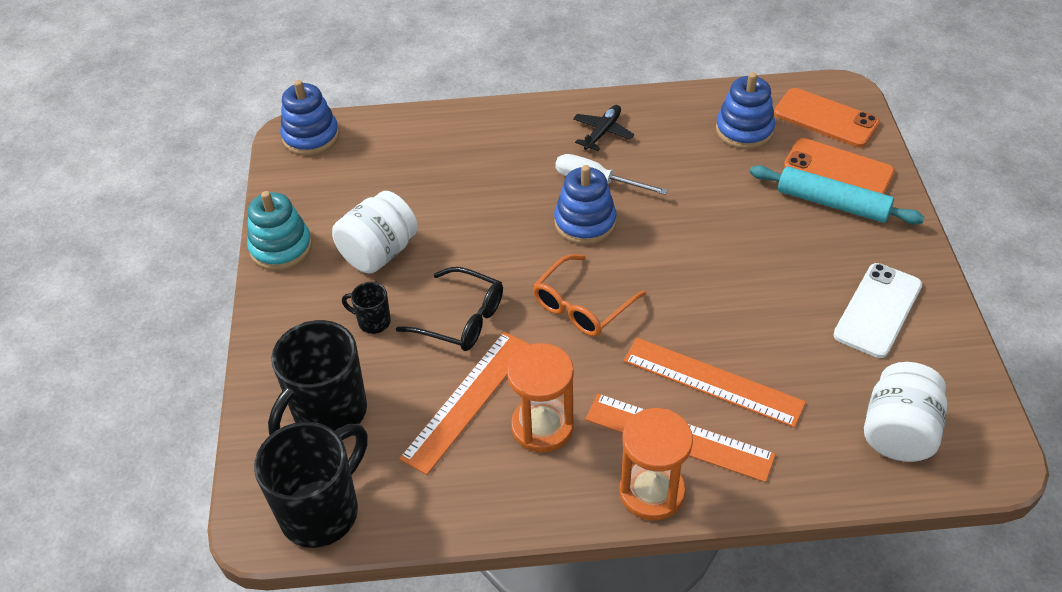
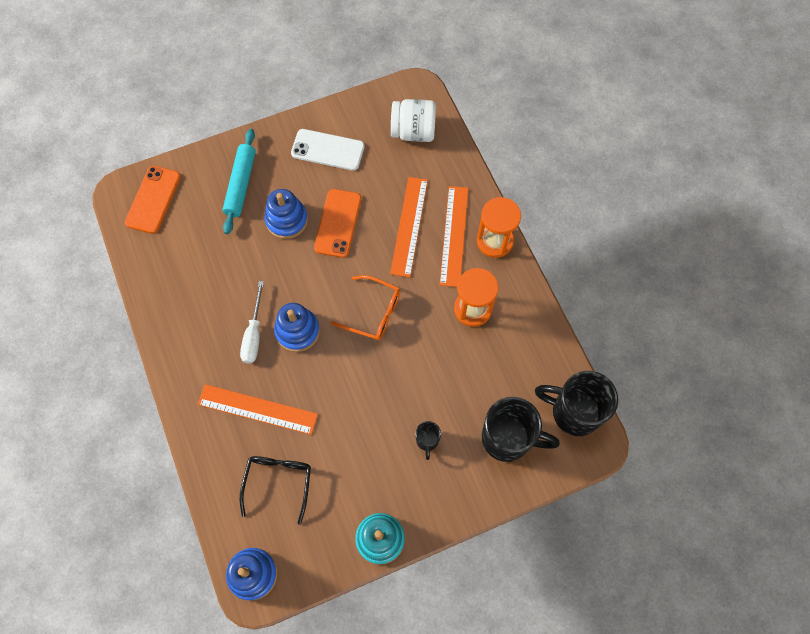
camera: 110 degrees left, 20 degrees up
white jar [332,191,418,274] -> none
black glasses [396,267,503,351] -> black glasses moved to [240,456,311,525]
orange ruler [399,332,530,475] -> orange ruler moved to [198,384,318,435]
black plane [573,105,634,151] -> none
blue stacking toy [716,72,775,149] -> blue stacking toy moved to [264,189,308,239]
orange phone [784,138,895,194] -> orange phone moved to [314,189,361,258]

